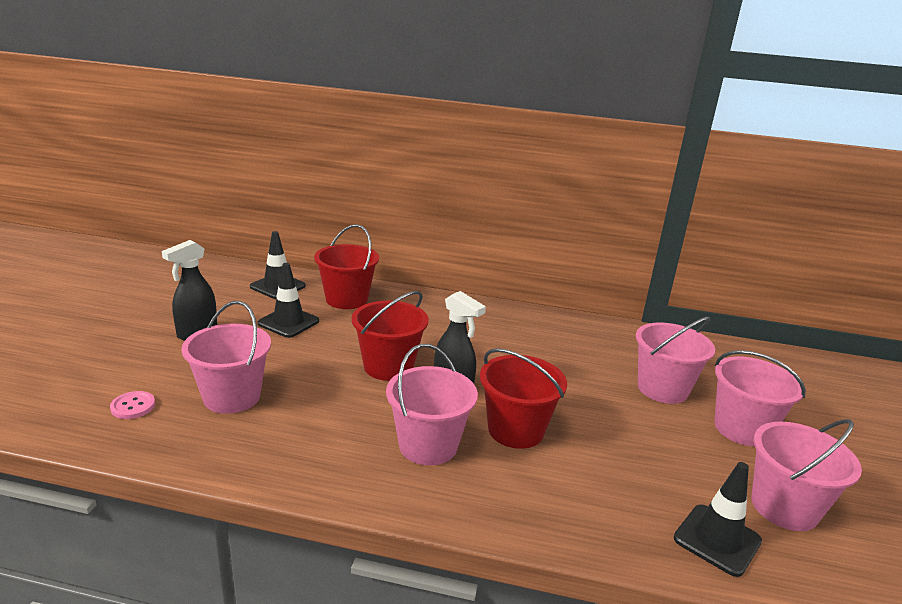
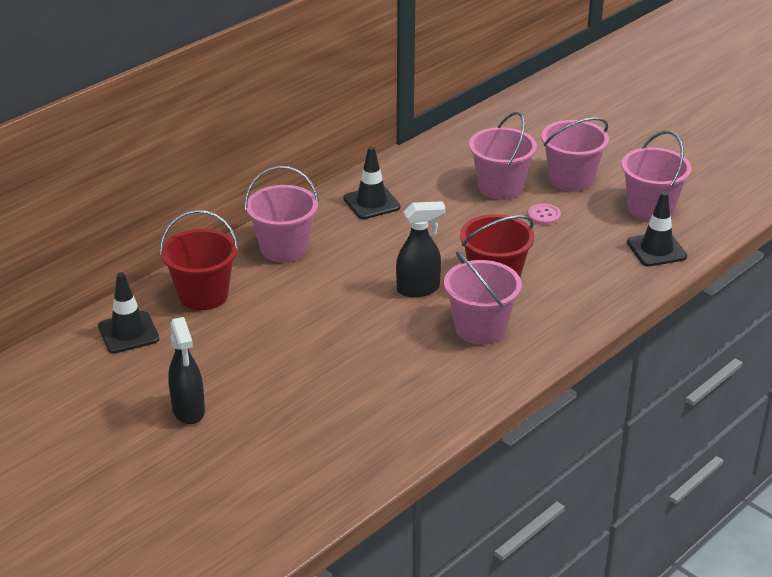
camera: 55 degrees left, 10 degrees up
pink button [110,391,155,419] -> pink button moved to [528,203,561,225]
pink bucket [181,301,271,414] -> pink bucket moved to [245,166,319,262]
black traffic cone [258,263,319,338] -> black traffic cone moved to [343,146,401,219]
red bucket [352,291,429,381] -> none

